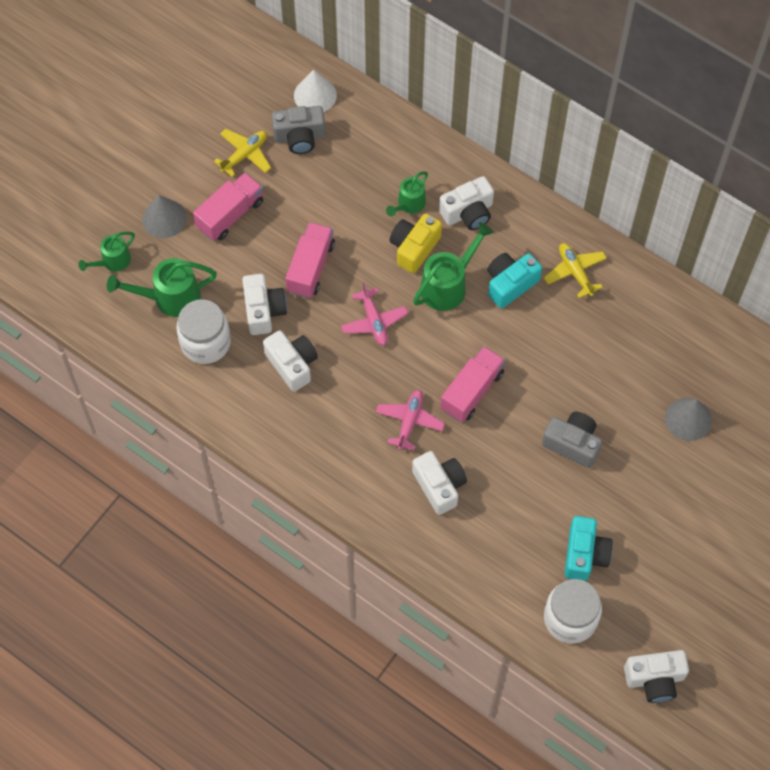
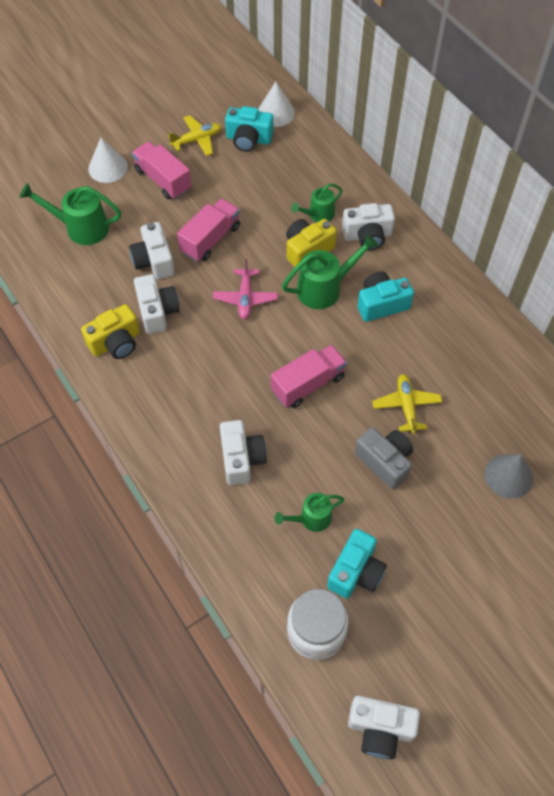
camera: 20 degrees right, 5 degrees down
green watering can [78,232,135,271] -> green watering can moved to [275,493,344,532]
grey cone [142,195,187,238] -> white cone [88,138,128,183]
white jar [176,299,231,364] -> none
pink truck [193,173,263,241] -> pink truck turned 105 degrees counterclockwise [132,141,192,200]
white camera [242,274,287,335] -> white camera turned 150 degrees clockwise [129,222,175,279]
grey camera [271,106,326,154] -> turquoise camera [225,106,273,152]
pink plane [376,390,445,451] -> none
yellow plane [544,243,607,298] -> yellow plane moved to [372,374,442,434]
none -> yellow camera [81,304,140,359]

